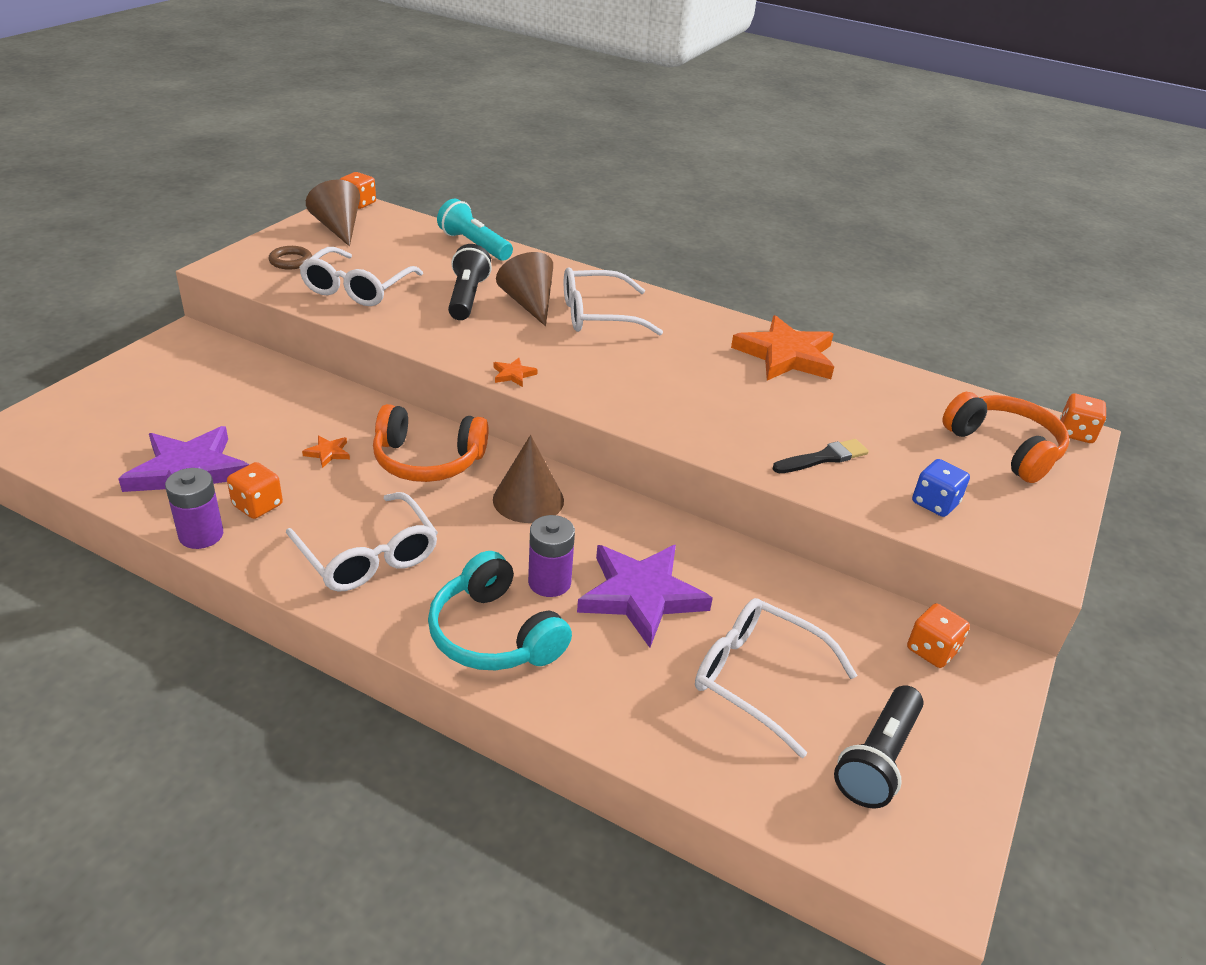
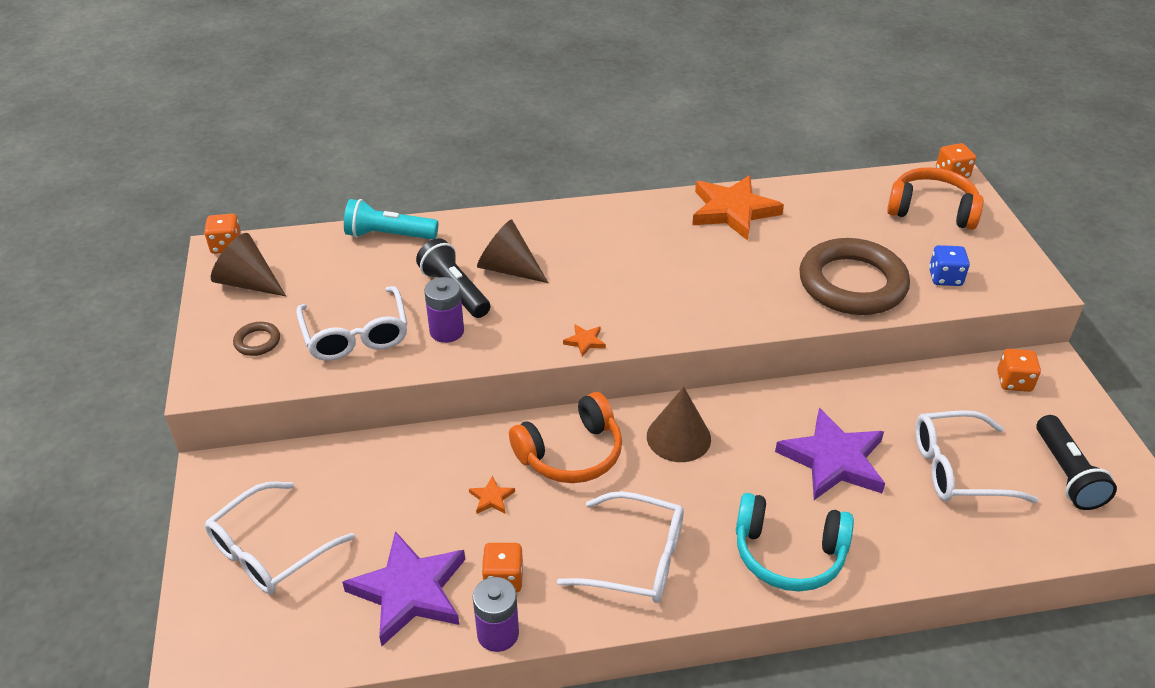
camera: 35 degrees left, 5 degrees up
purple battery [528,515,575,597] -> purple battery moved to [424,277,464,343]
white glasses [564,267,663,335] -> white glasses moved to [205,481,355,594]
black brush [773,439,869,473] -> brown ring [799,238,910,315]

